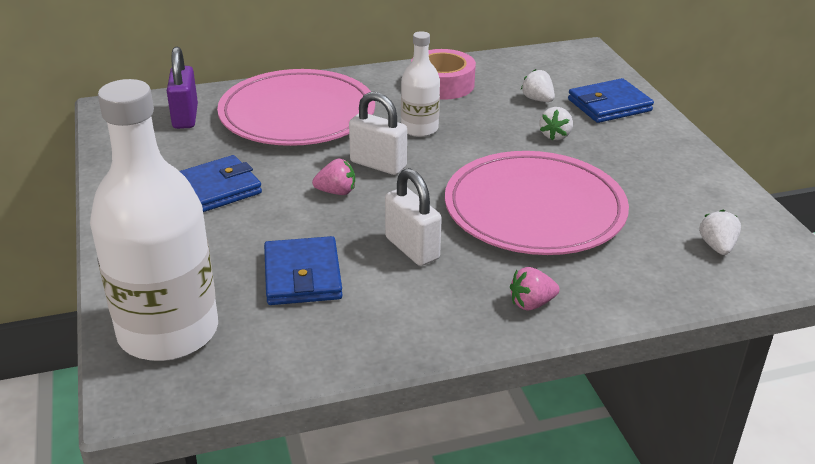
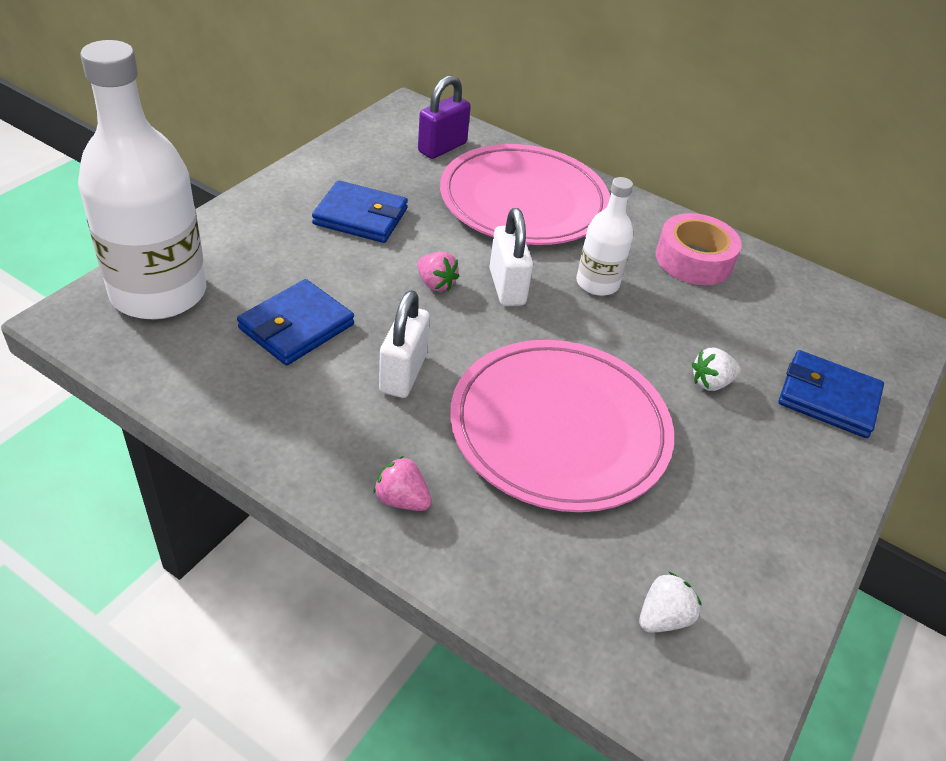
camera: 45 degrees right, 10 degrees up
white strawberry [521,69,555,102] -> none

